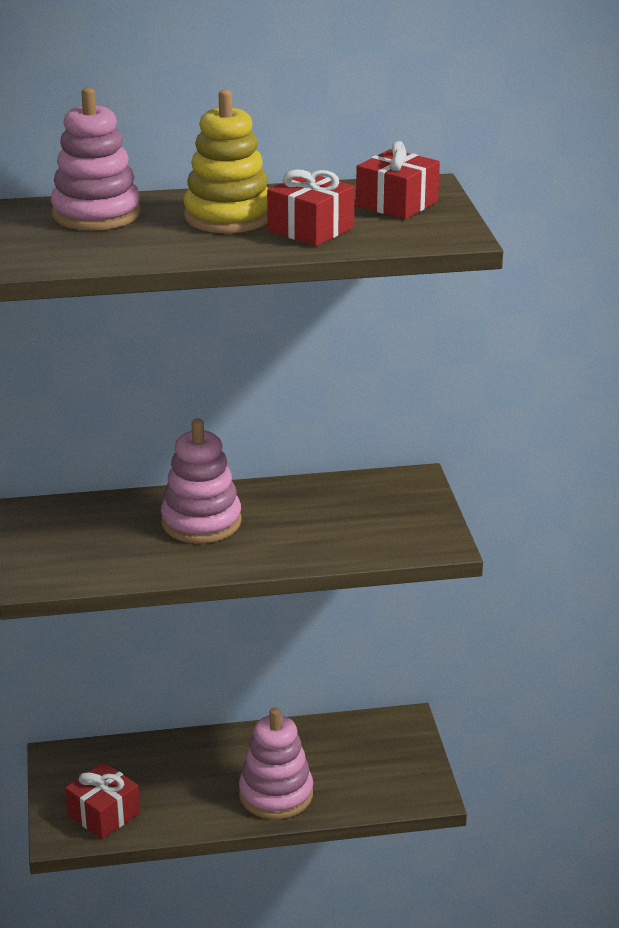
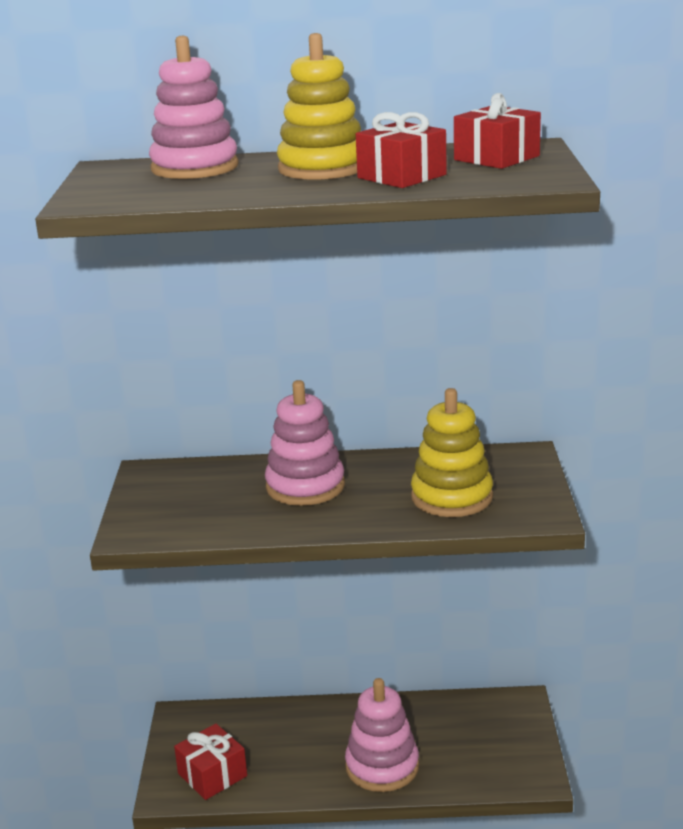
camera: 10 degrees right, 5 degrees down
none -> yellow stacking toy [411,388,493,517]

